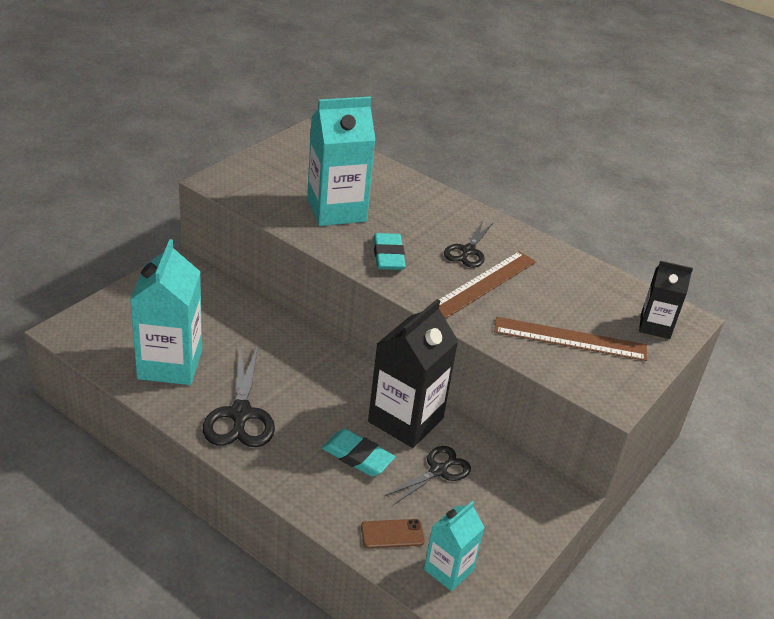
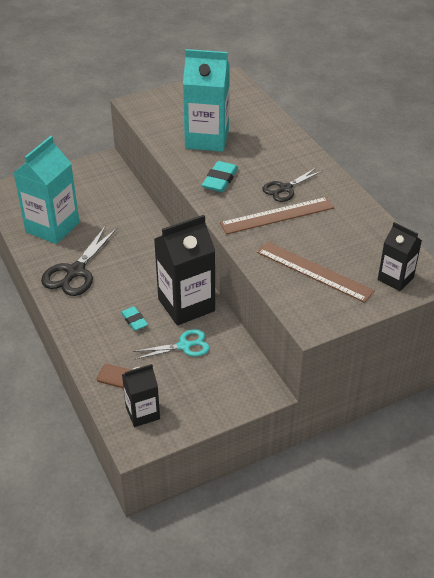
camera: 30 degrees right, 5 degrees up
turquoise eraser [322,429,395,476] -> turquoise eraser [121,306,148,331], size x0.65
black scissors [385,446,471,505] -> turquoise scissors [133,329,210,359]
turquoise carton [424,501,485,591] -> black carton [122,364,160,427]

